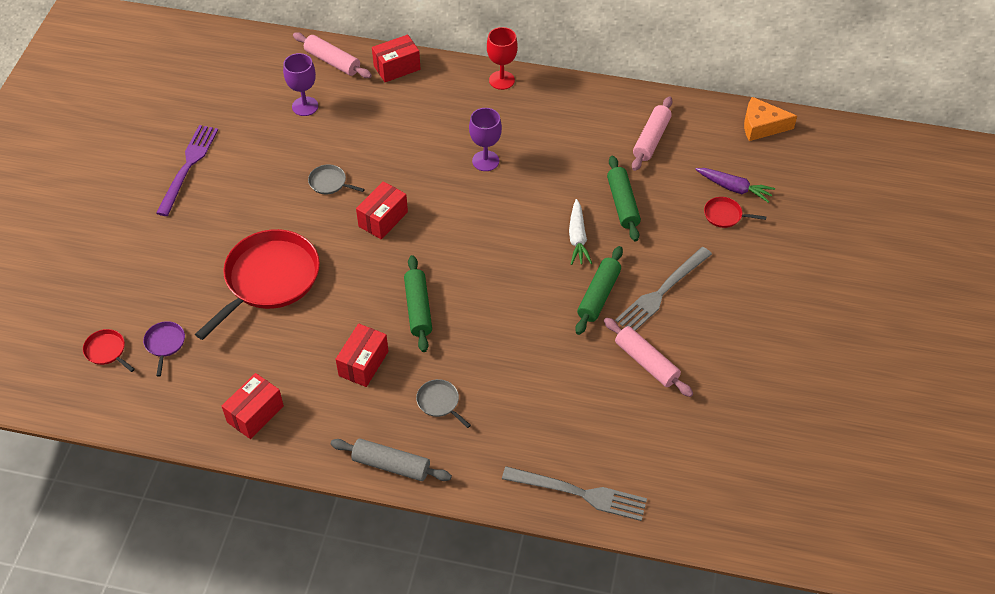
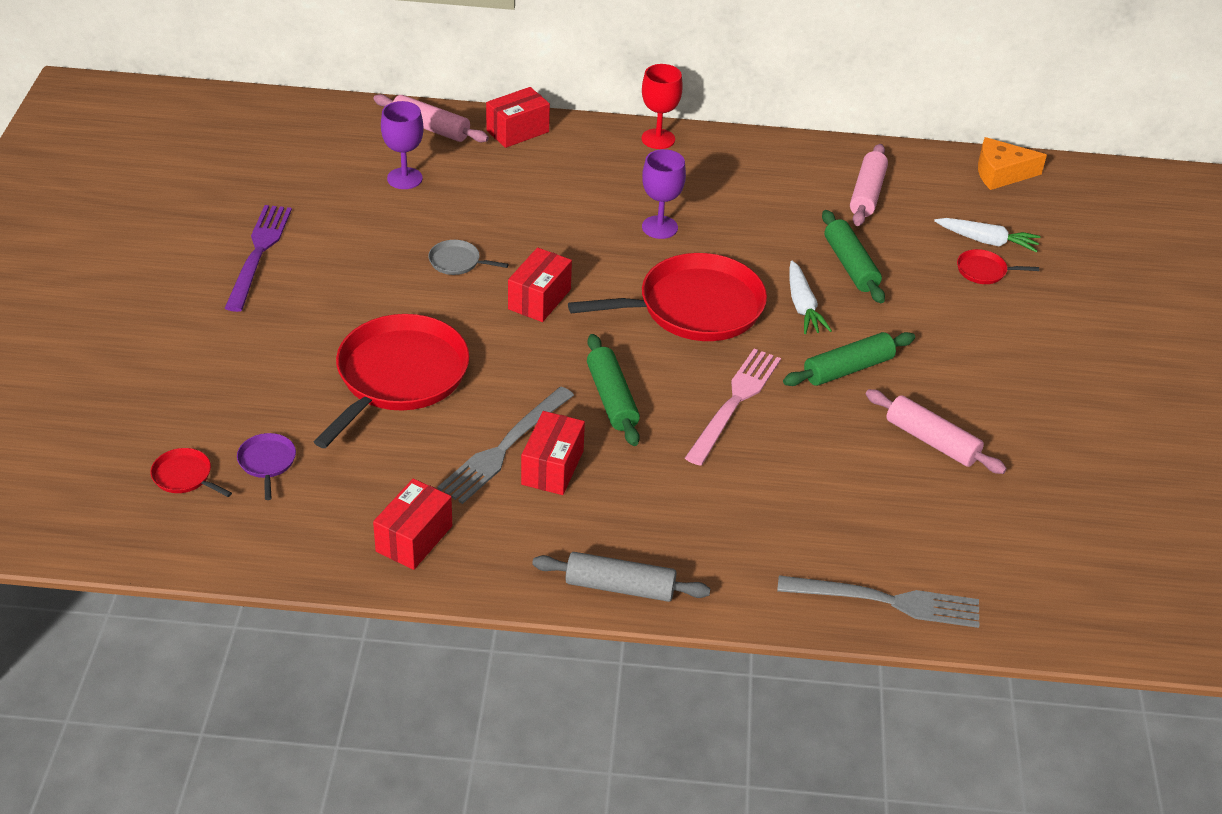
camera: 10 degrees left, 10 degrees down
grey pan [416,379,471,428] -> none
green rolling pin [575,246,623,335] -> green rolling pin turned 45 degrees clockwise [783,332,915,386]
grey fork [615,247,712,331] -> grey fork moved to [437,387,574,504]
purple carrot [695,168,775,203] -> white carrot [934,218,1041,253]
none -> red pan [568,253,767,341]
none -> pink fork [685,348,781,466]

